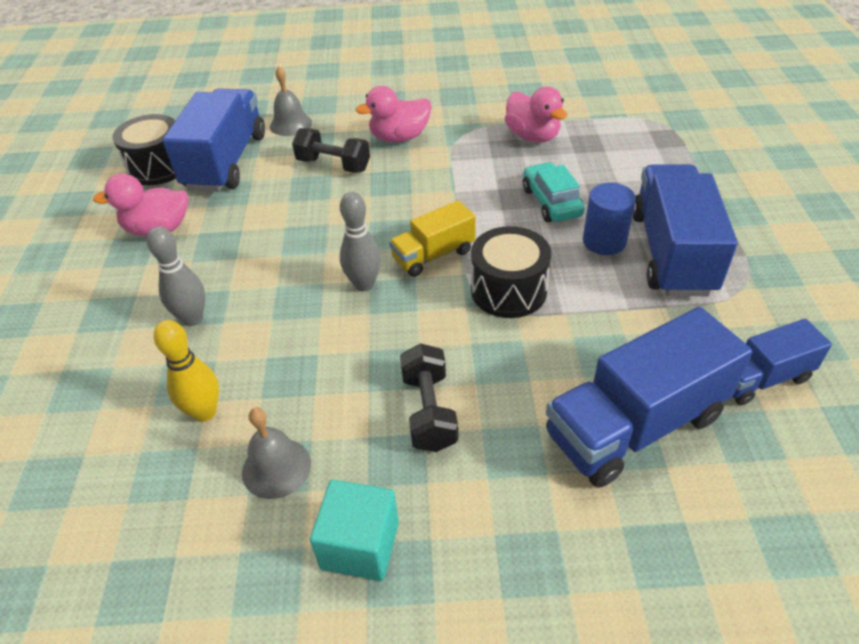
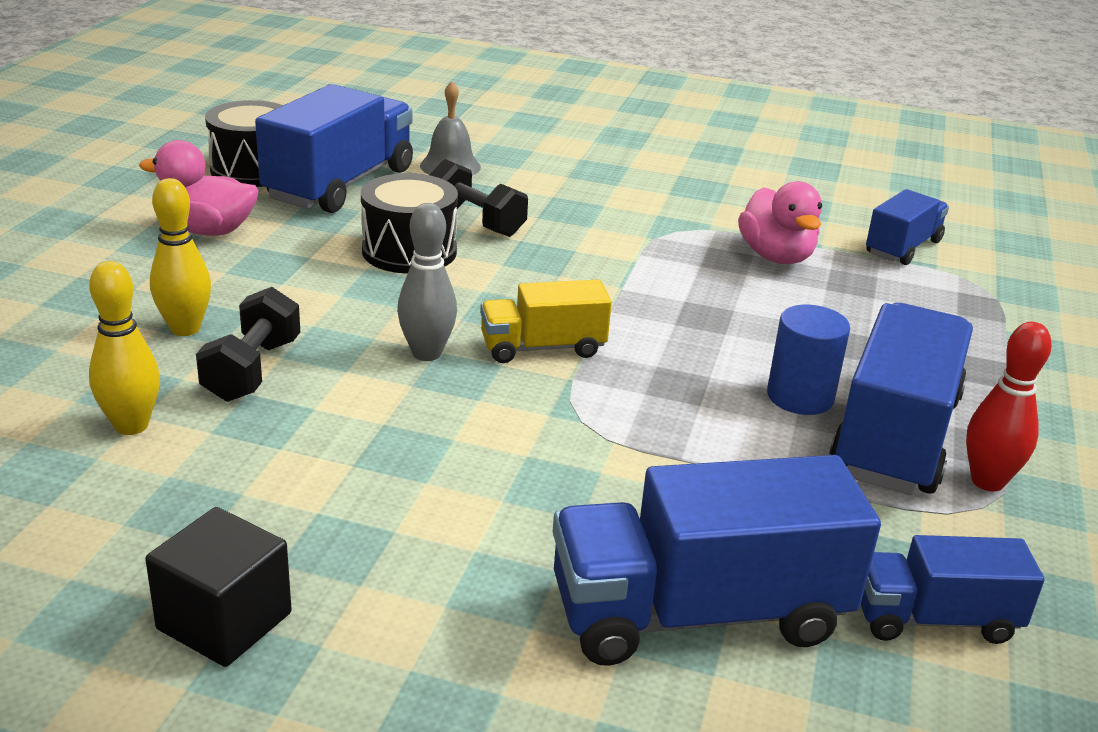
camera: 15 degrees right, 15 degrees down
grey bowling pin [147,226,205,326] -> yellow bowling pin [150,178,211,336]
grey bell [242,408,311,499] -> none
turquoise cube [310,480,399,581] -> black cube [145,507,292,667]
pink duck [356,86,432,143] -> none
black dumbbell [400,343,458,452] -> black dumbbell moved to [196,287,300,402]
black drum [471,226,551,318] -> black drum moved to [361,173,458,274]
turquoise car [523,162,585,222] -> none
none -> blue truck [866,189,949,265]
none -> red bowling pin [966,322,1052,491]

